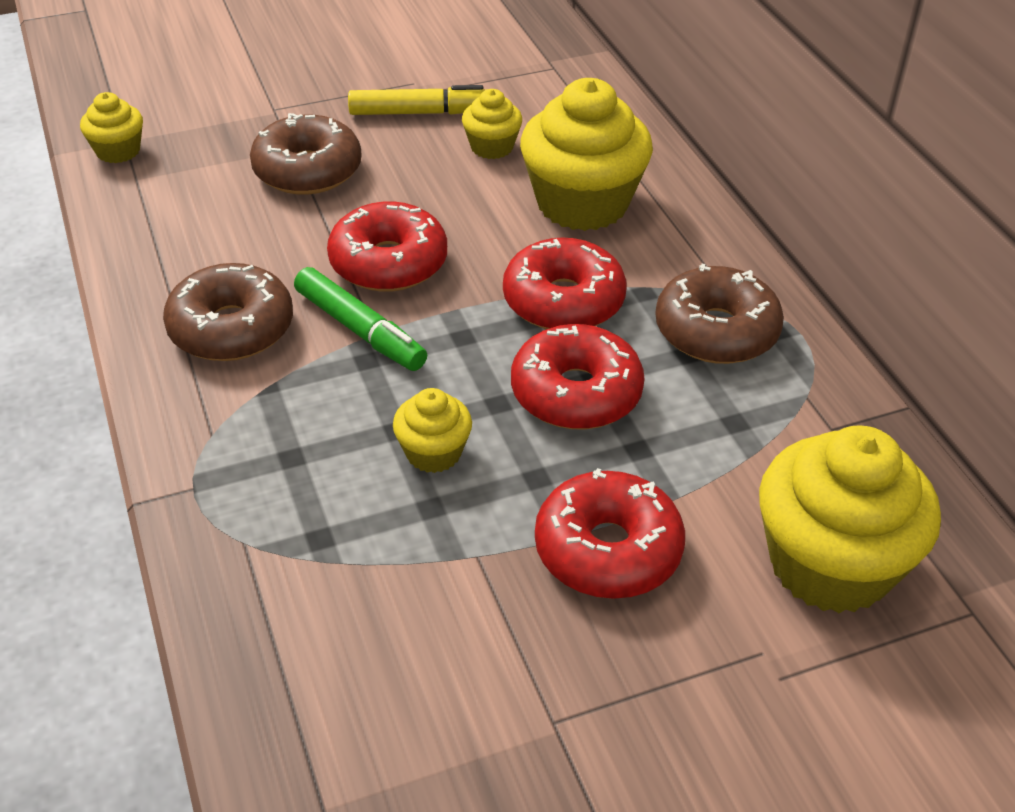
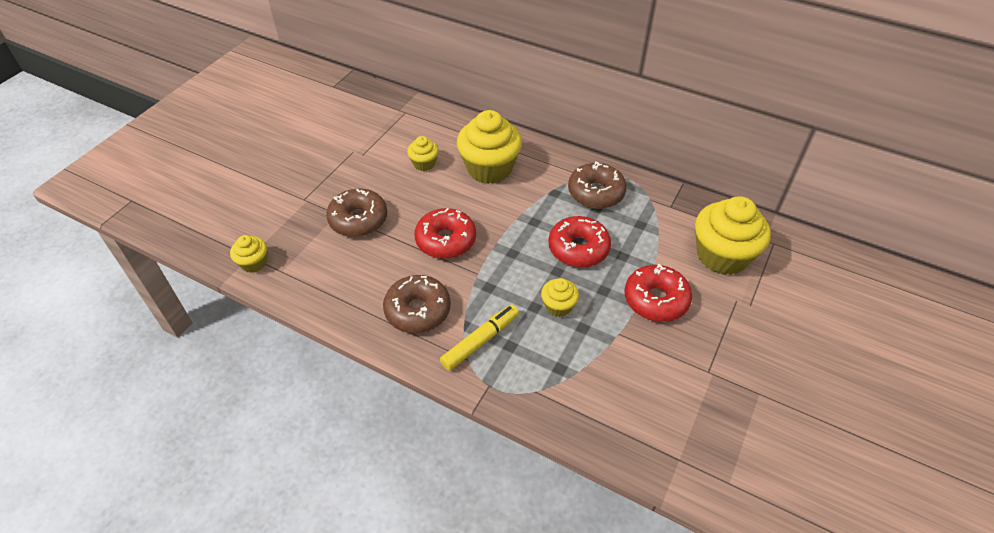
camera: 40 degrees left, 5 degrees up
green marker [294,267,427,371] -> none
yellow marker [348,85,487,115] -> yellow marker moved to [440,305,519,371]
red donut [503,238,627,329] -> none

